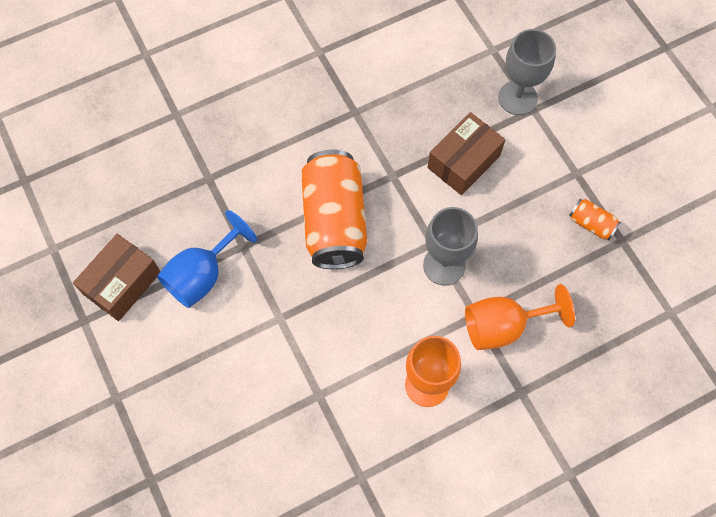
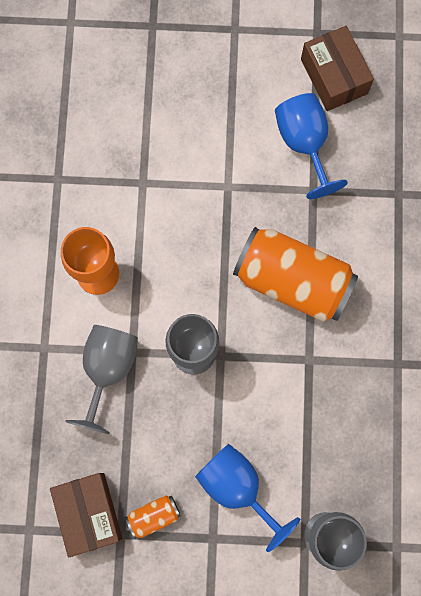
camera: 120 degrees right, 10 degrees up
brown box [427,112,505,195] -> brown box moved to [50,473,122,558]
orange goblet [465,284,575,350] -> grey goblet [66,325,138,434]
none -> blue goblet [195,444,300,552]

